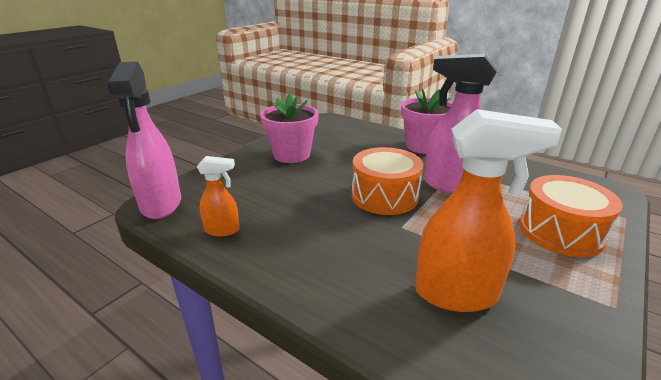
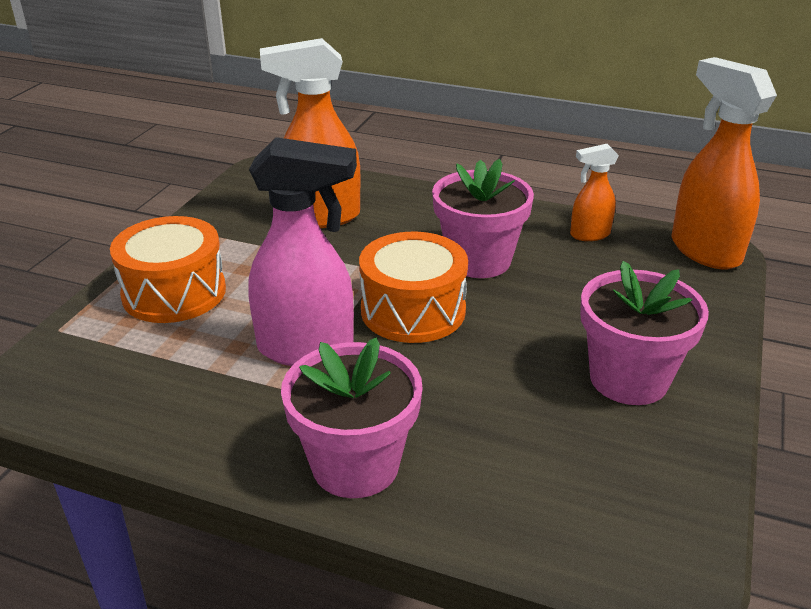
camera: 165 degrees right, 5 degrees up
pink spray bottle [107,61,181,219] -> orange spray bottle [671,57,777,269]
none -> pink flower pot [432,159,534,278]

